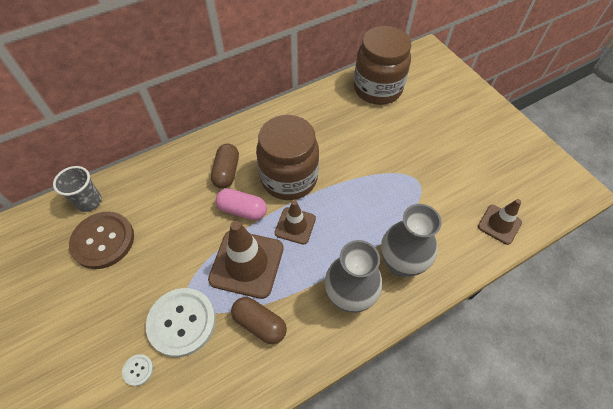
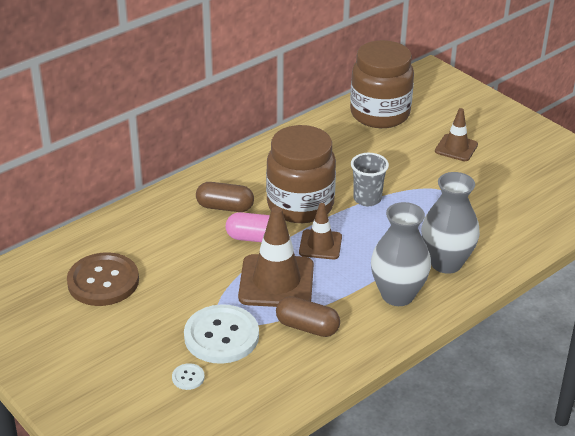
camera: 10 degrees left, 20 degrees down
grey cup [53,166,102,212] -> grey cup moved to [351,153,389,206]
brown capsule [211,144,239,189] -> brown capsule turned 75 degrees counterclockwise [196,182,254,212]
brown traffic cone [478,199,522,245] -> brown traffic cone moved to [435,108,478,161]

